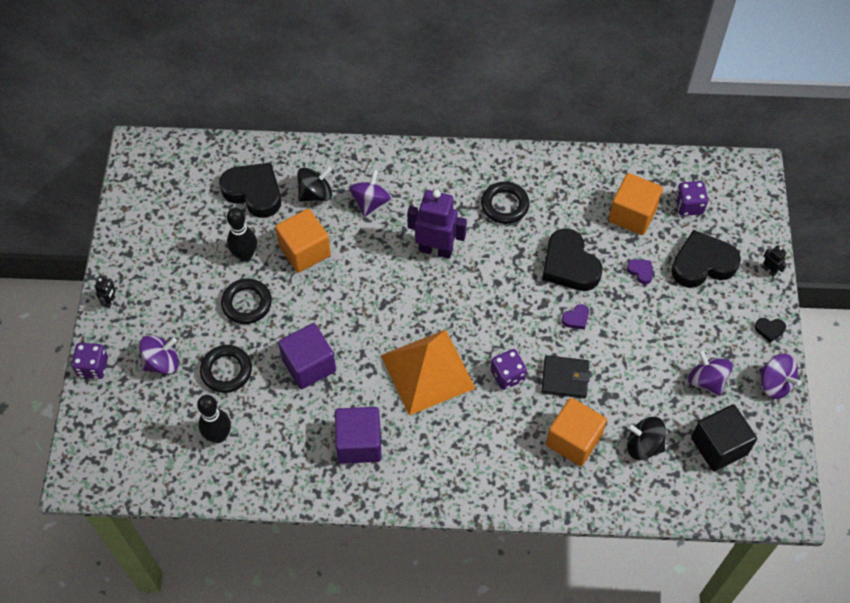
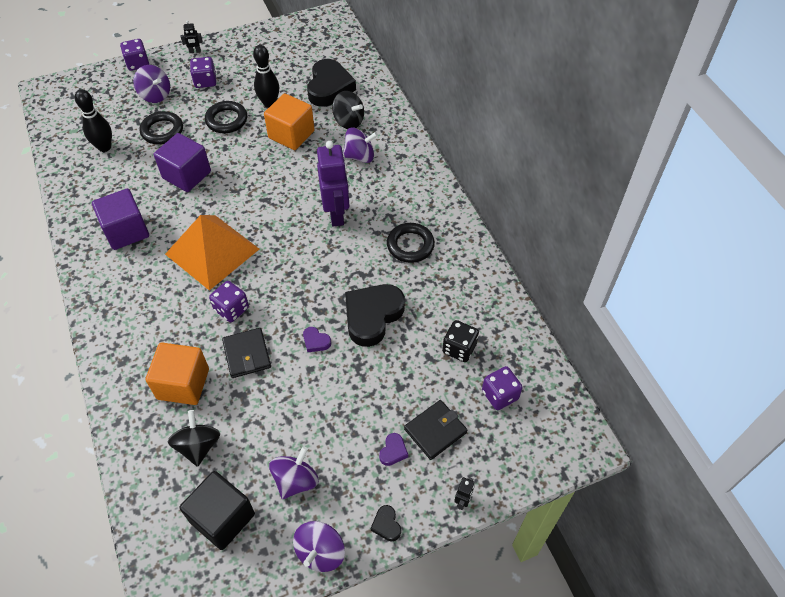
camera: 65 degrees right, 5 degrees down
orange cube [608,173,663,235] -> black dice [442,320,479,362]
purple heart [627,259,653,284] -> purple heart moved to [379,433,408,466]
black heart [671,230,741,288] -> black wallet [404,400,467,460]
none -> purple dice [190,57,216,88]

